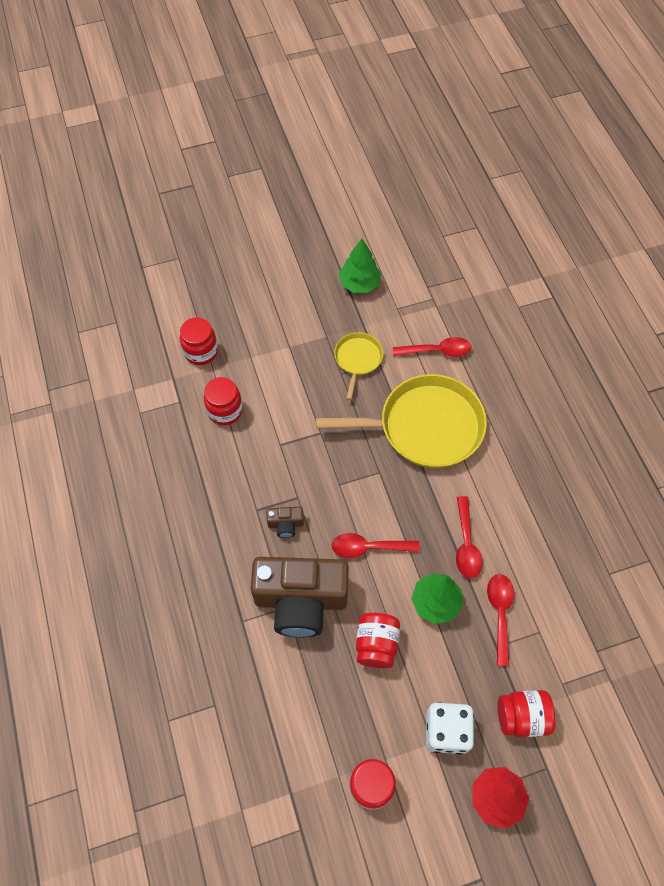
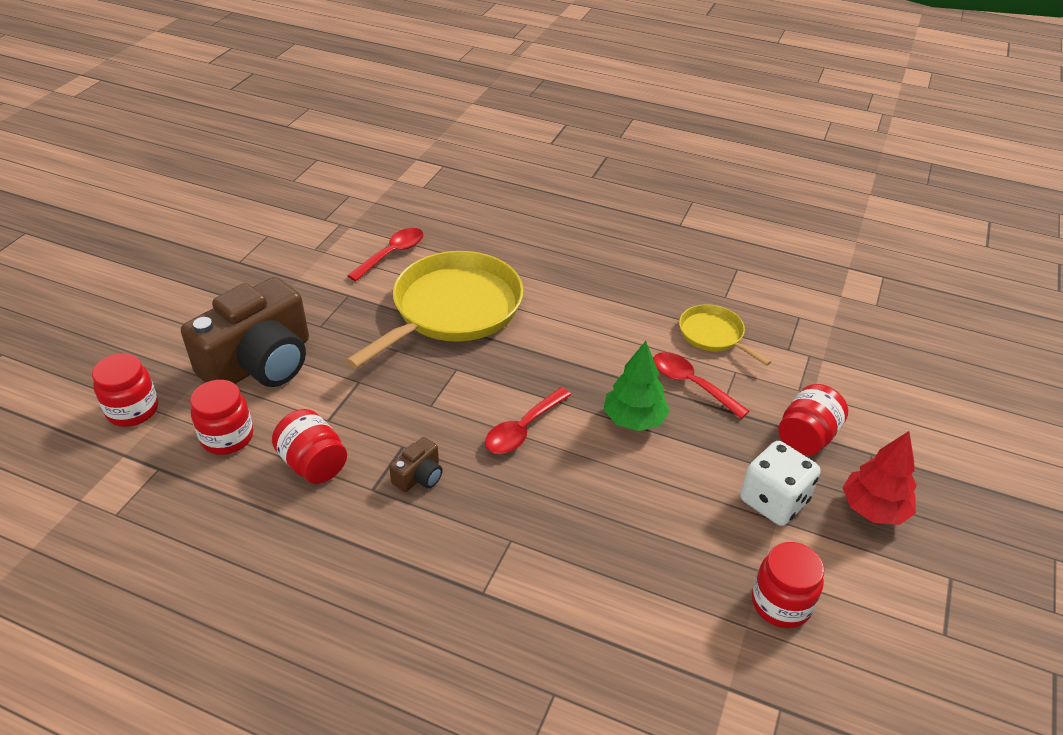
camera: 50 degrees left, 20 degrees down
brown camera [251,557,349,637] -> brown camera moved to [181,277,309,387]
yellow pan [334,332,383,400] -> yellow pan moved to [679,304,771,366]
green tree [339,239,381,293] -> none
red jar [356,613,400,668] -> red jar moved to [272,409,347,484]
red spoon [456,496,483,578] -> none

